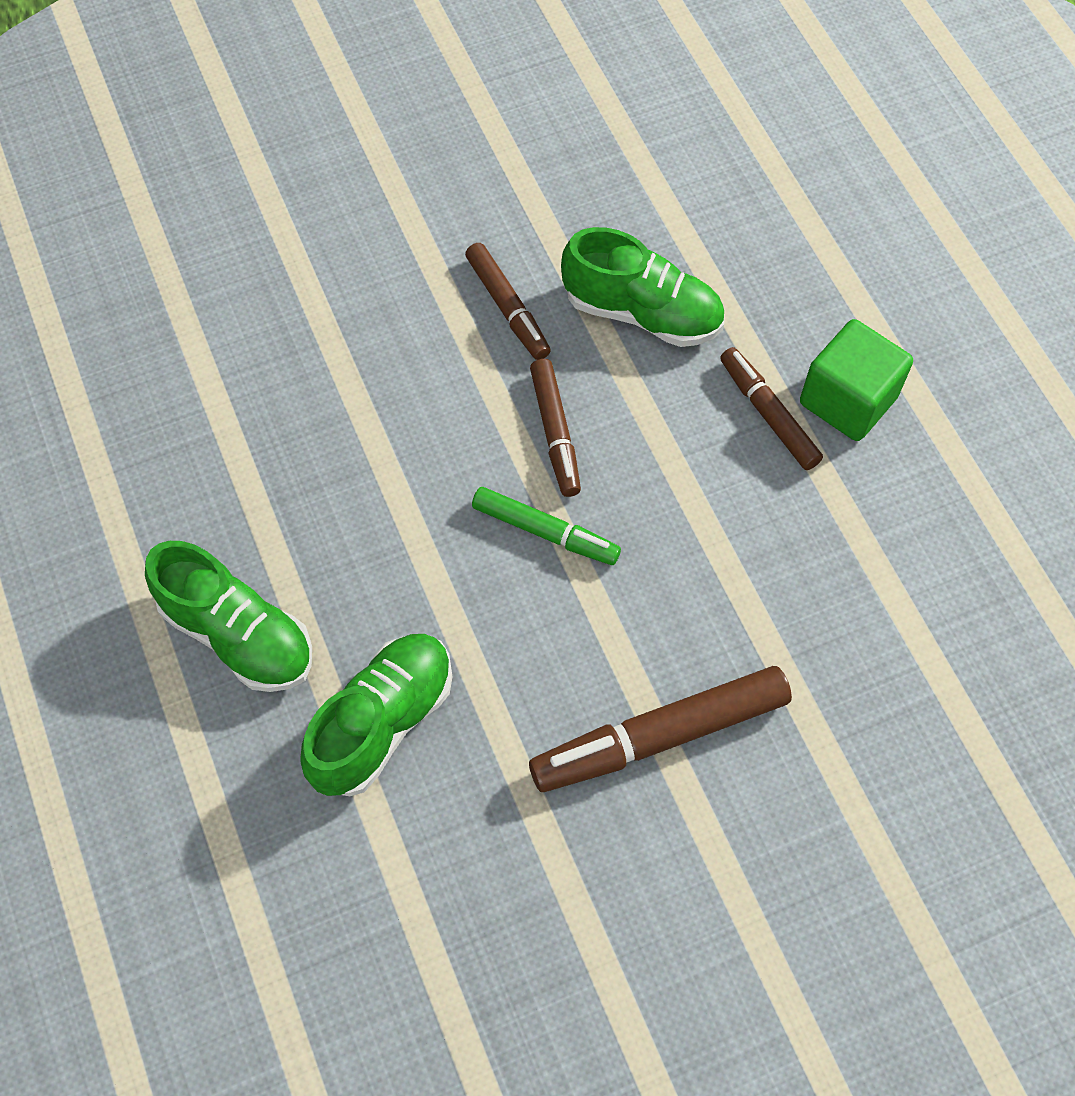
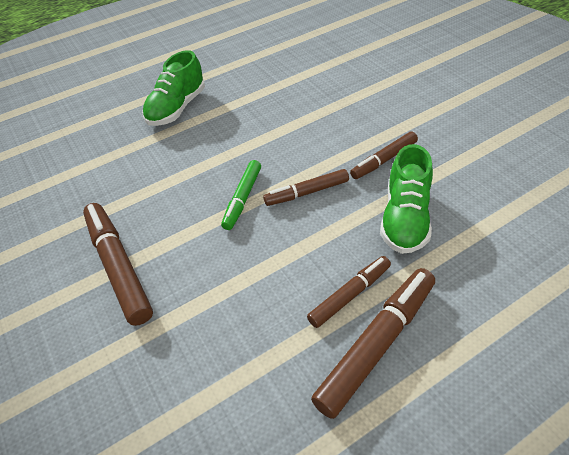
camera: 85 degrees right, 15 degrees down
green shoe [300,634,453,796] -> none
green cube [800,319,913,441] -> brown marker [311,268,435,419]

